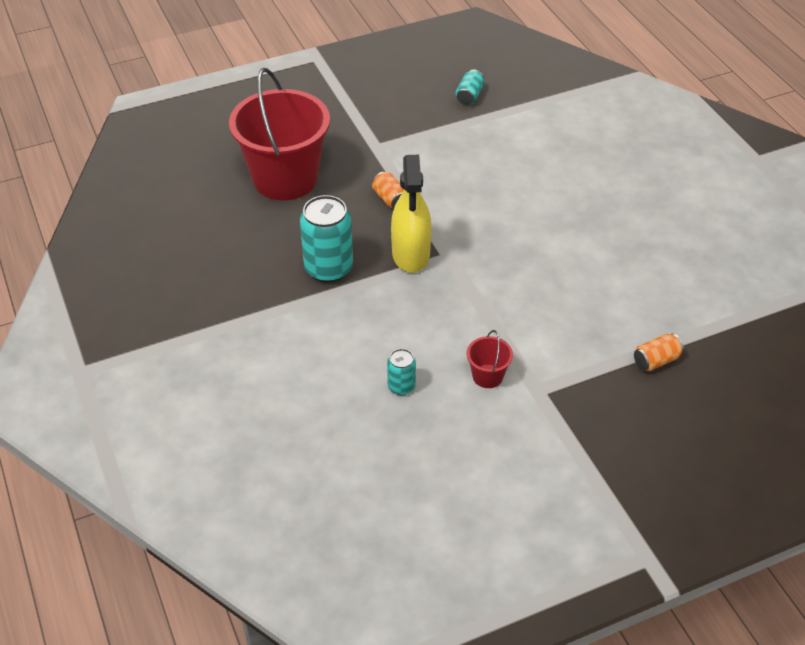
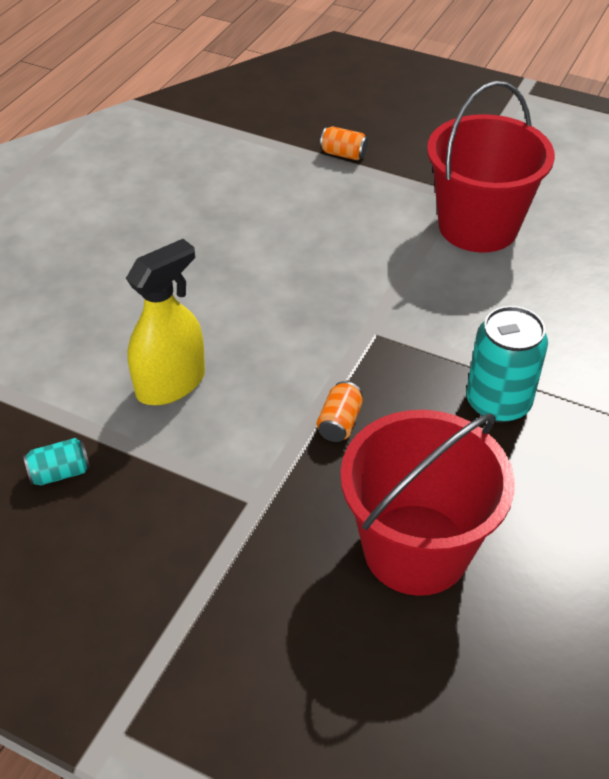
camera: 130 degrees left, 0 degrees up
turquoise can [387,349,416,395] -> none
yellow spray bottle [391,155,431,273] -> yellow spray bottle moved to [126,239,205,405]
red bucket [467,330,513,388] -> red bucket [427,81,555,253], size x2.49

